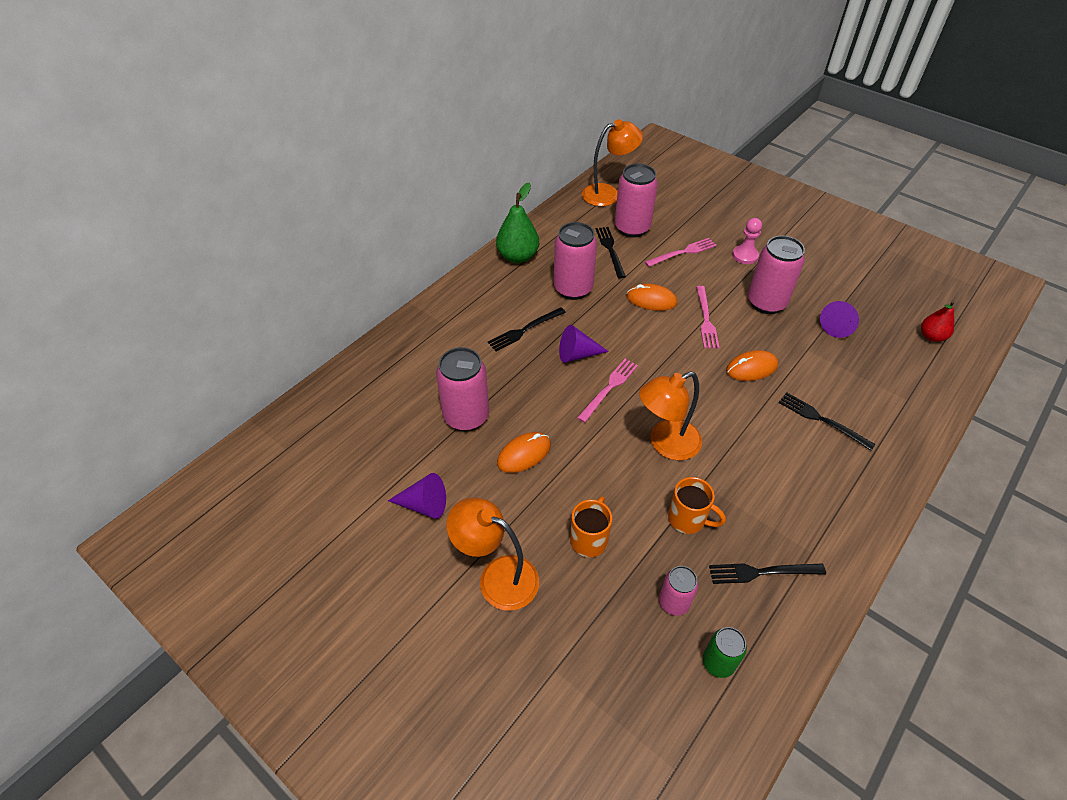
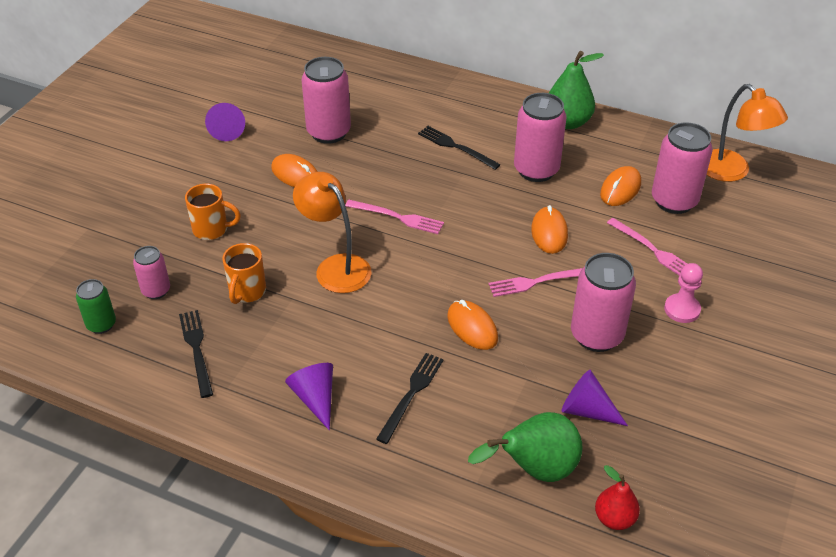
camera: 75 degrees right, 5 degrees down
orange lamp [446,497,539,611] -> none
purple cone [559,325,609,363] -> purple cone moved to [285,363,333,430]
black fork [596,227,626,279] -> orange mouse [600,166,641,206]
none -> green pear [468,412,582,482]

